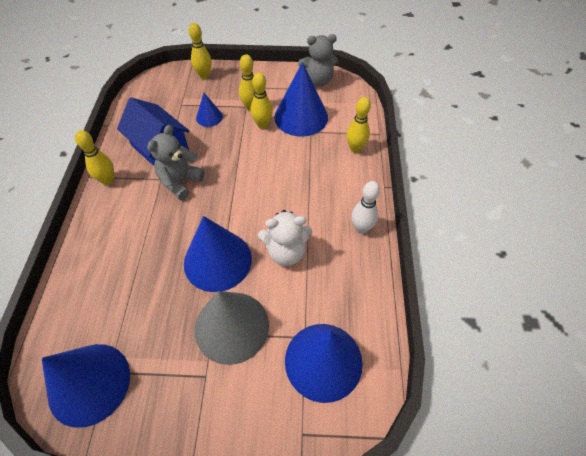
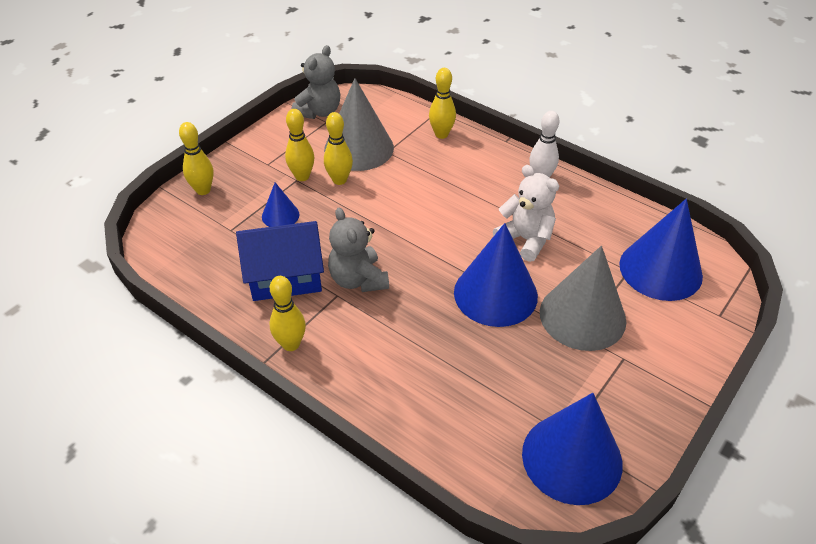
camera: 55 degrees left, 10 degrees down
white teddy bear [258,210,312,266] -> white teddy bear turned 75 degrees counterclockwise [493,165,559,262]
blue cone [274,62,328,137] -> grey cone [324,78,394,171]

